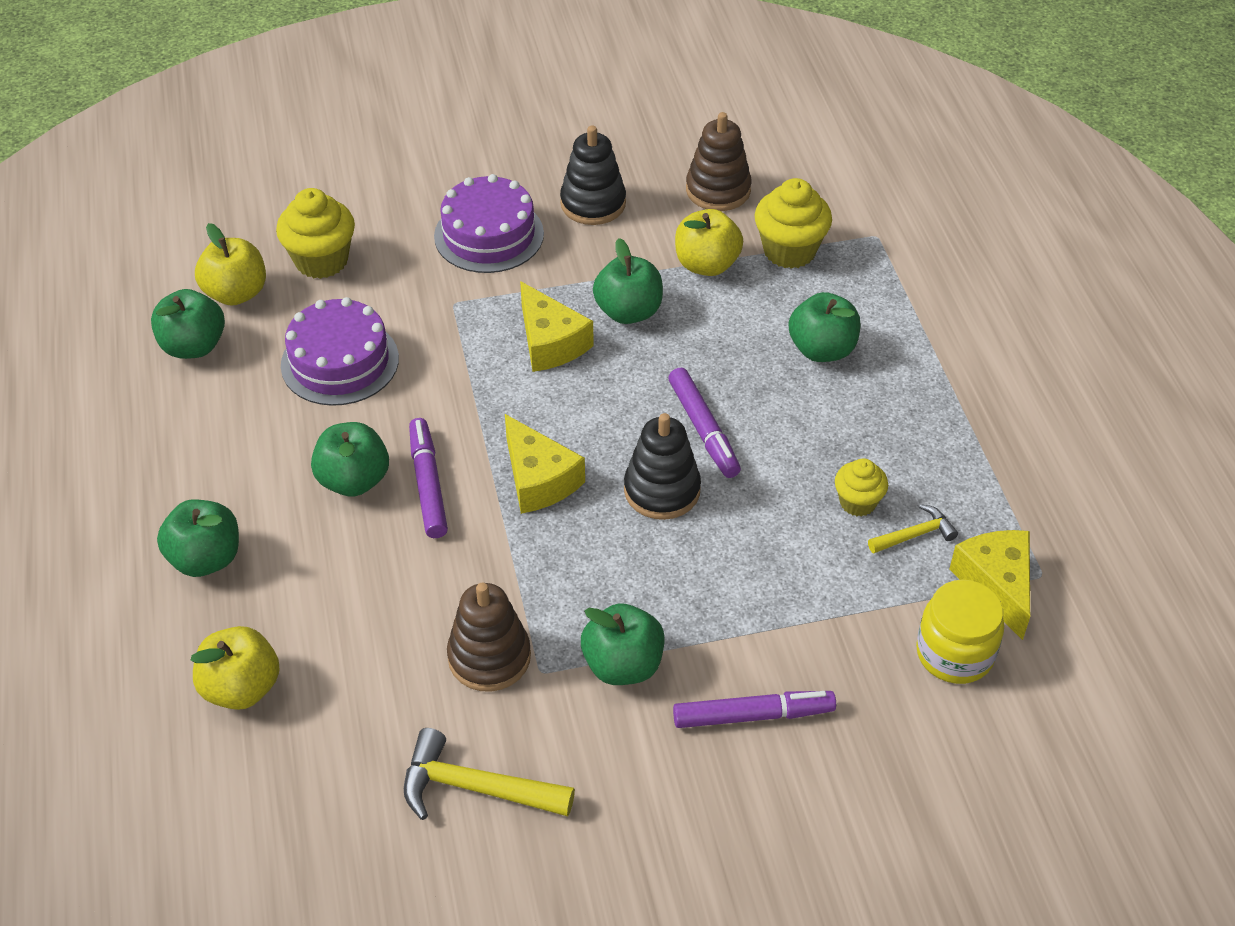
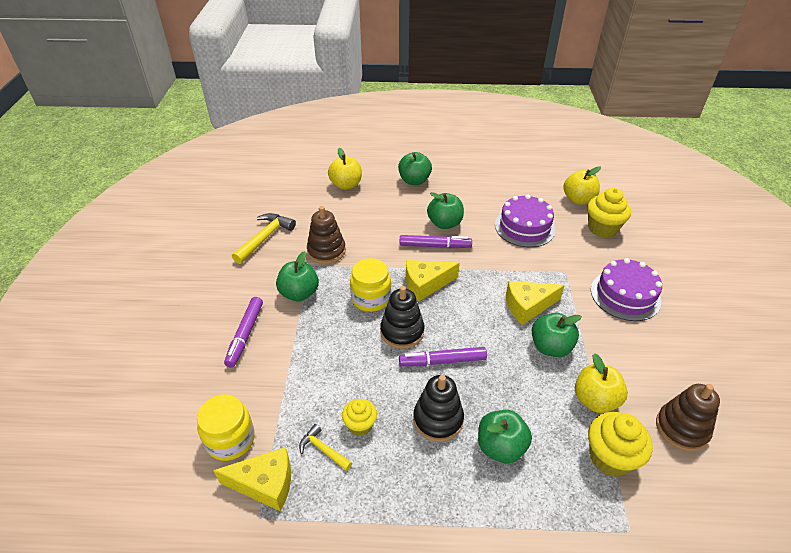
camera: 105 degrees right, 5 degrees down
green apple [151,289,225,359] -> none
black stacking toy [560,125,626,225] -> black stacking toy moved to [413,375,464,442]
yellow hammer [868,504,958,553] -> yellow hammer turned 135 degrees clockwise [299,424,352,471]
none -> yellow jar [350,258,391,312]

